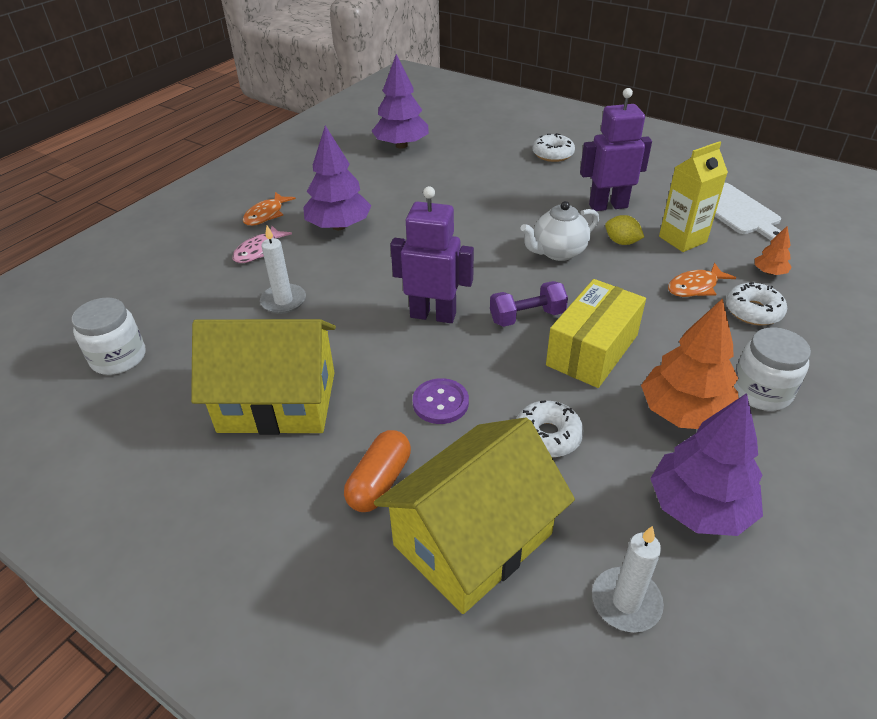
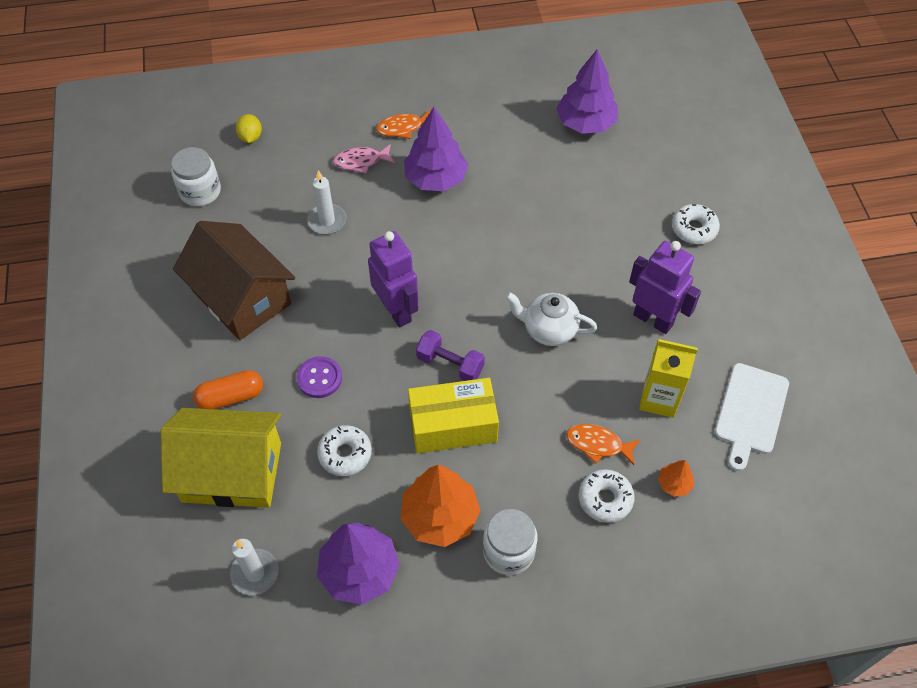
camera: 45 degrees right, 15 degrees up
yellow house [191,319,336,435] -> brown house [173,221,295,340]
yellow lemon [605,215,644,245] -> yellow lemon moved to [236,114,262,143]

